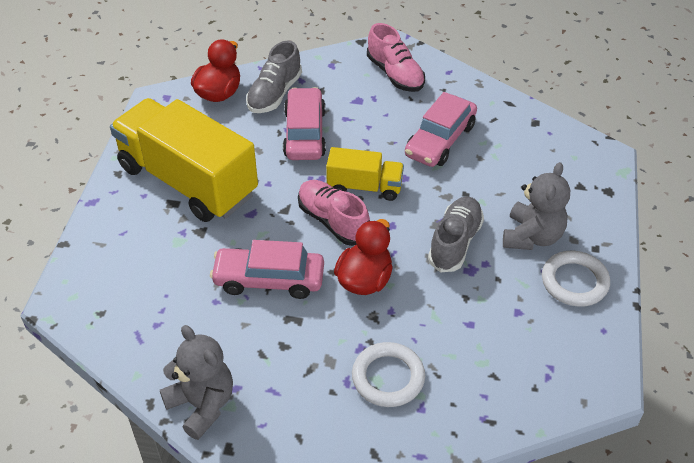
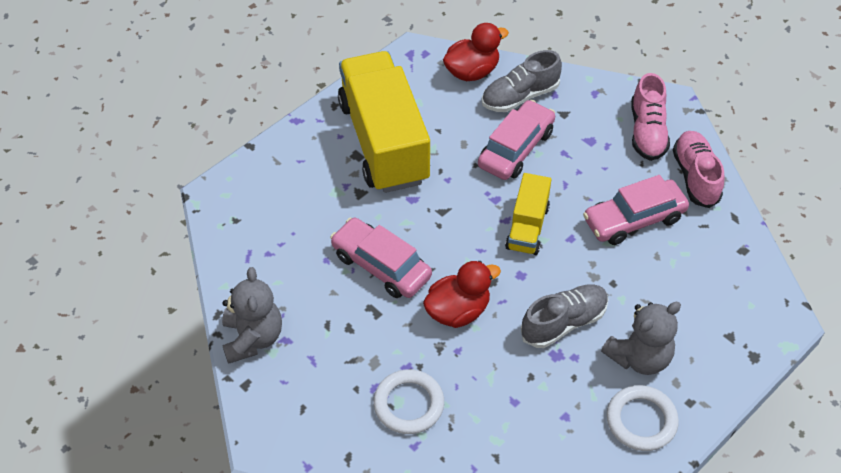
camera: 35 degrees right, 5 degrees up
pink shoe [298,180,370,246] -> pink shoe moved to [673,131,724,208]
yellow truck [326,147,404,201] -> yellow truck turned 60 degrees clockwise [505,173,551,255]

